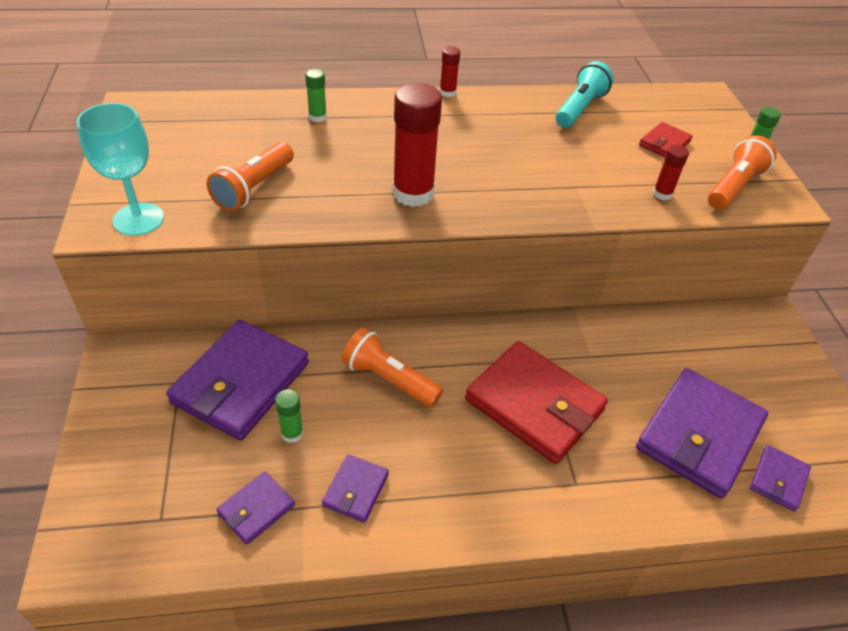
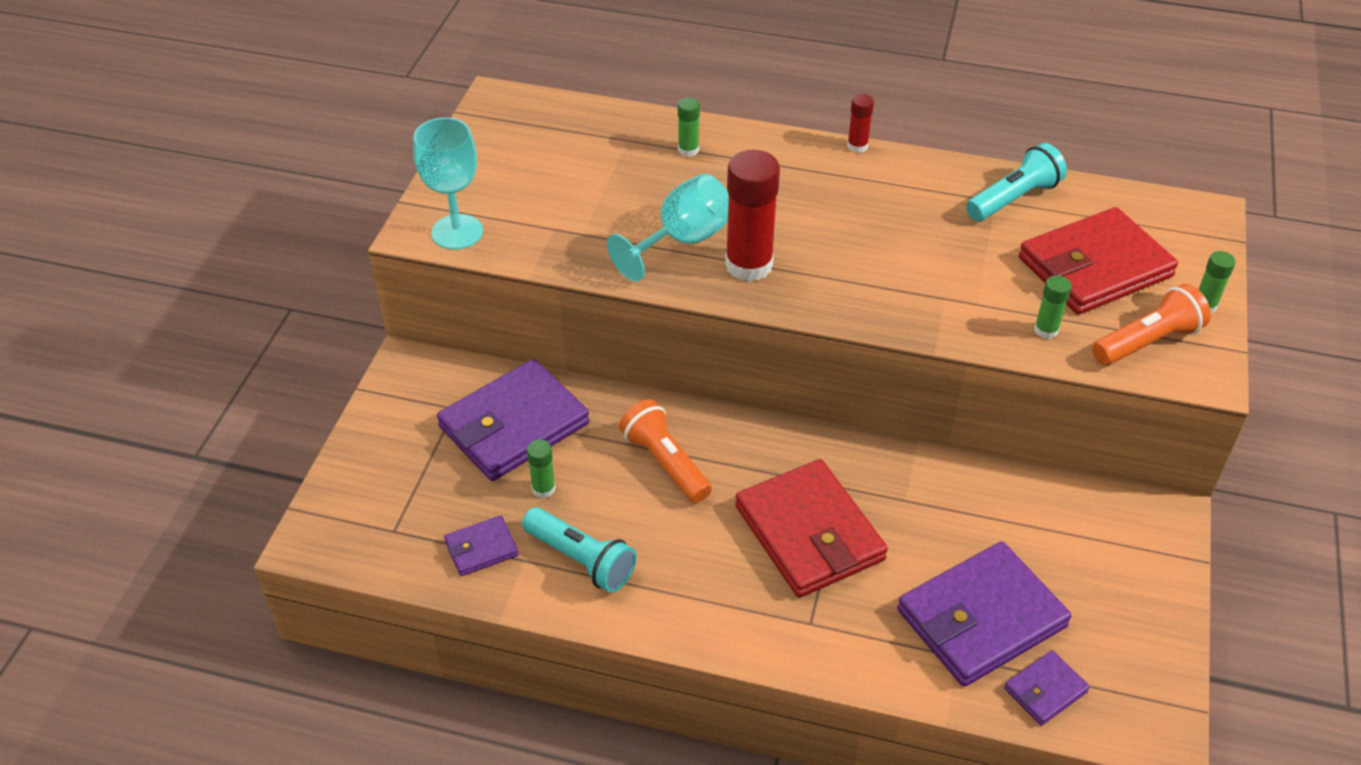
camera: 25 degrees right, 0 degrees up
orange flashlight [207,142,294,212] -> none
purple wallet [322,454,389,523] -> turquoise flashlight [522,507,637,593]
red wallet [639,122,693,157] -> red wallet [1019,207,1178,314], size x2.11
red glue stick [653,145,689,200] -> green glue stick [1034,275,1072,339]
none -> turquoise goblet [607,174,729,282]

